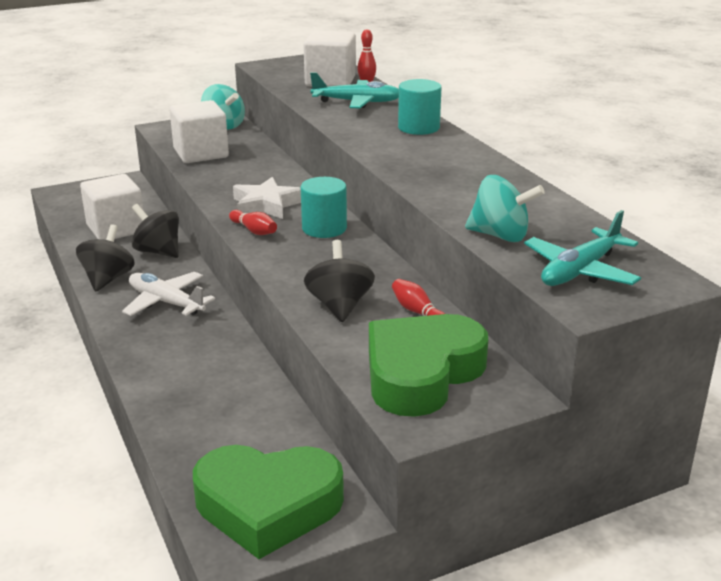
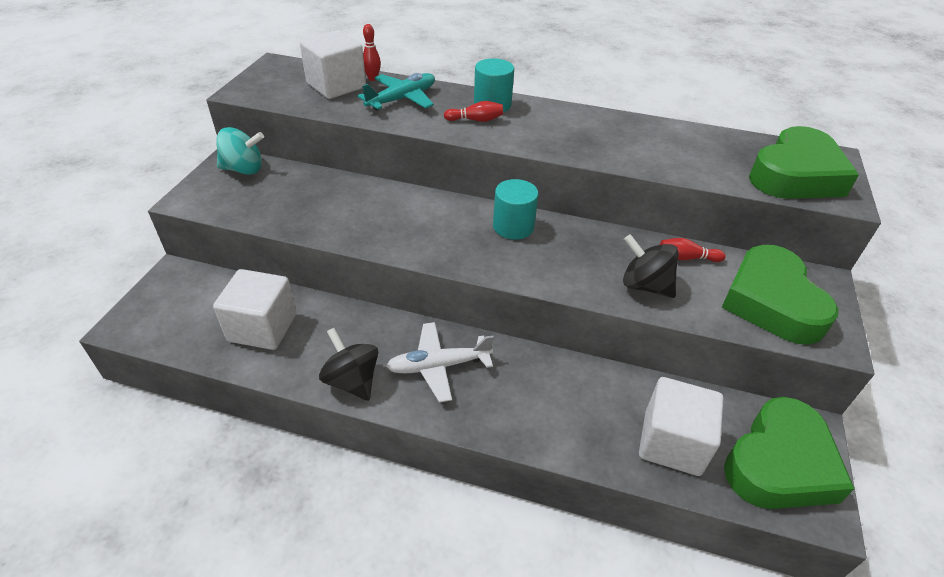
camera: 50 degrees left, 15 degrees up
black spinning top [132,204,179,258] -> none
white cube [169,100,229,163] -> white cube moved to [639,377,723,476]
red bowling pin [229,210,277,235] -> red bowling pin moved to [444,101,503,122]
white star [233,177,301,219] -> none
turquoise spinning top [465,175,545,242] -> none
turquoise plane [524,210,641,286] -> green heart [749,126,859,199]

